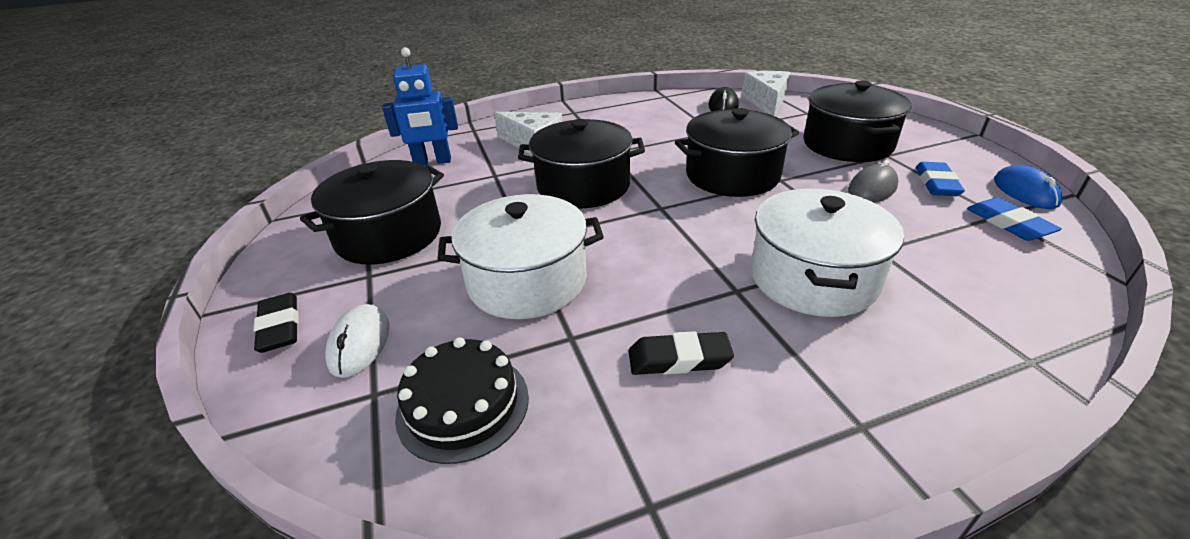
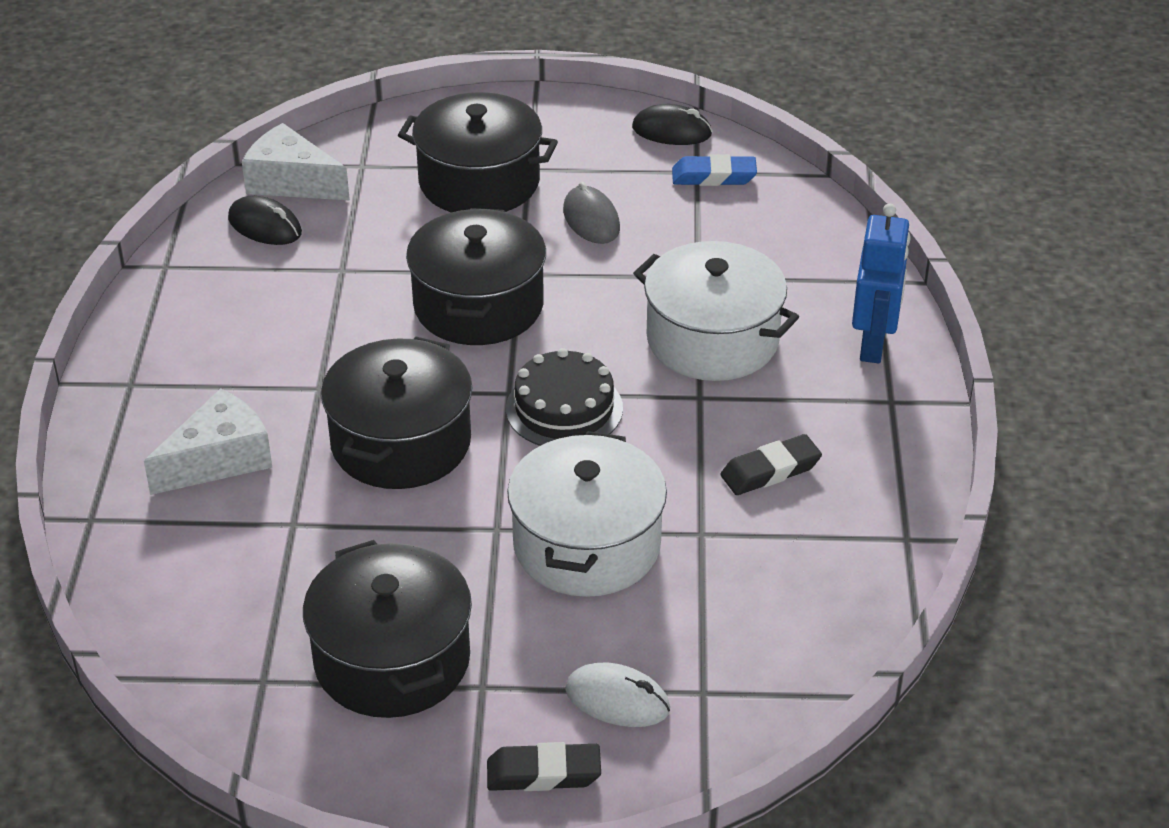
camera: 70 degrees left, 5 degrees up
blue robot [382,47,458,166] -> blue robot moved to [852,203,911,364]
black cake [395,337,529,464] -> black cake moved to [506,348,623,446]
black eraser [629,331,734,375] -> black eraser turned 45 degrees clockwise [720,434,822,495]
blue eraser [916,162,965,196] -> none
blue mouse [994,165,1063,209] -> black mouse [632,104,712,145]

